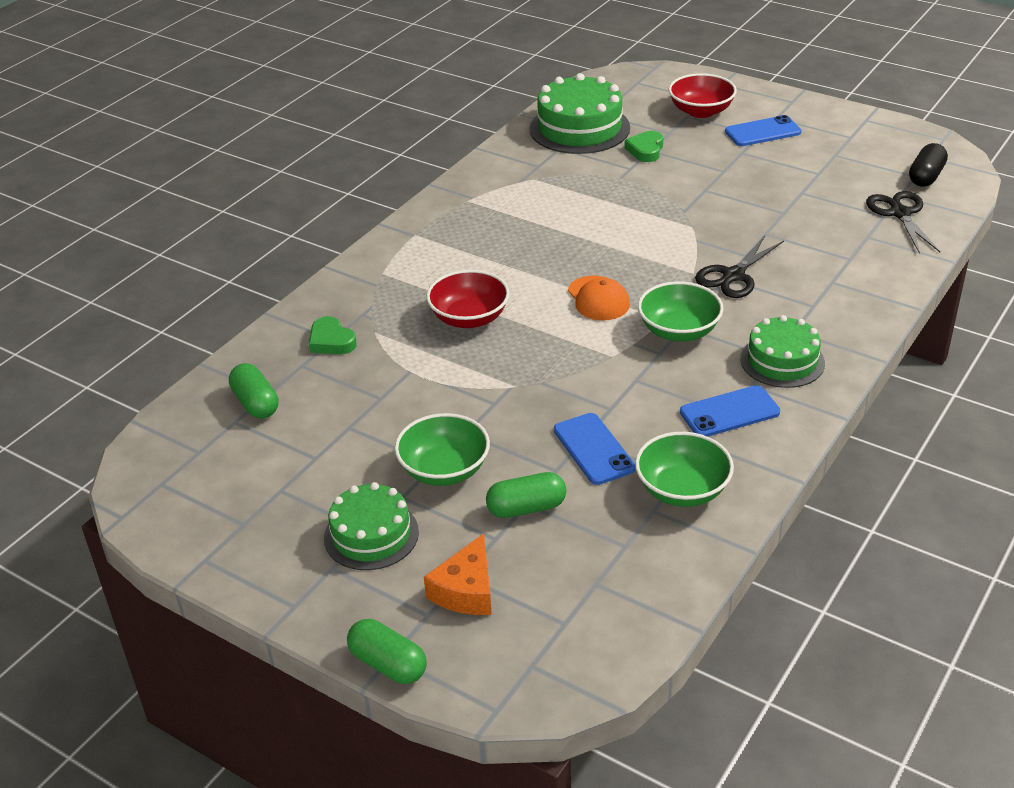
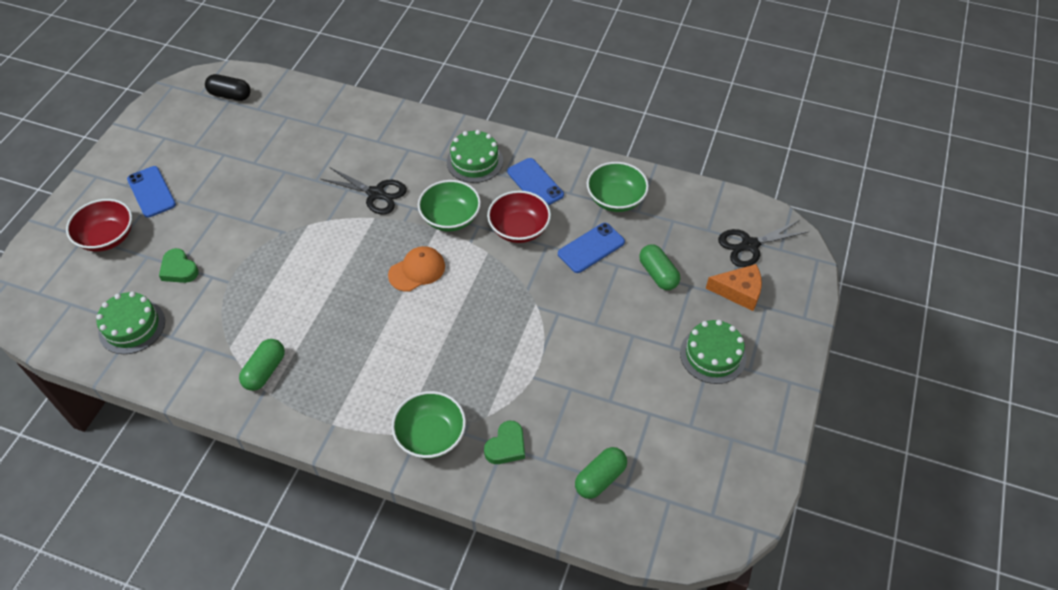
camera: 105 degrees left, 15 degrees up
green capsule [347,619,427,684] -> green capsule moved to [239,339,285,391]
green bowl [395,413,490,486] -> green bowl moved to [391,391,466,459]
red bowl [426,270,510,328] -> red bowl moved to [487,191,551,243]
green cake [530,73,630,154] -> green cake [96,292,165,354], size x0.65
green heart [625,131,663,162] -> green heart turned 45 degrees clockwise [159,248,199,283]
black scissors [866,191,940,254] -> black scissors moved to [718,220,810,267]

